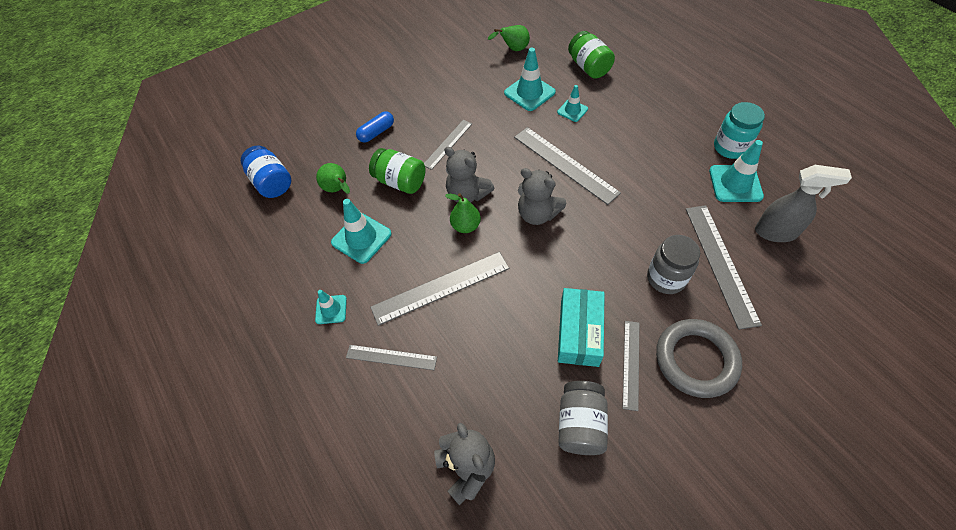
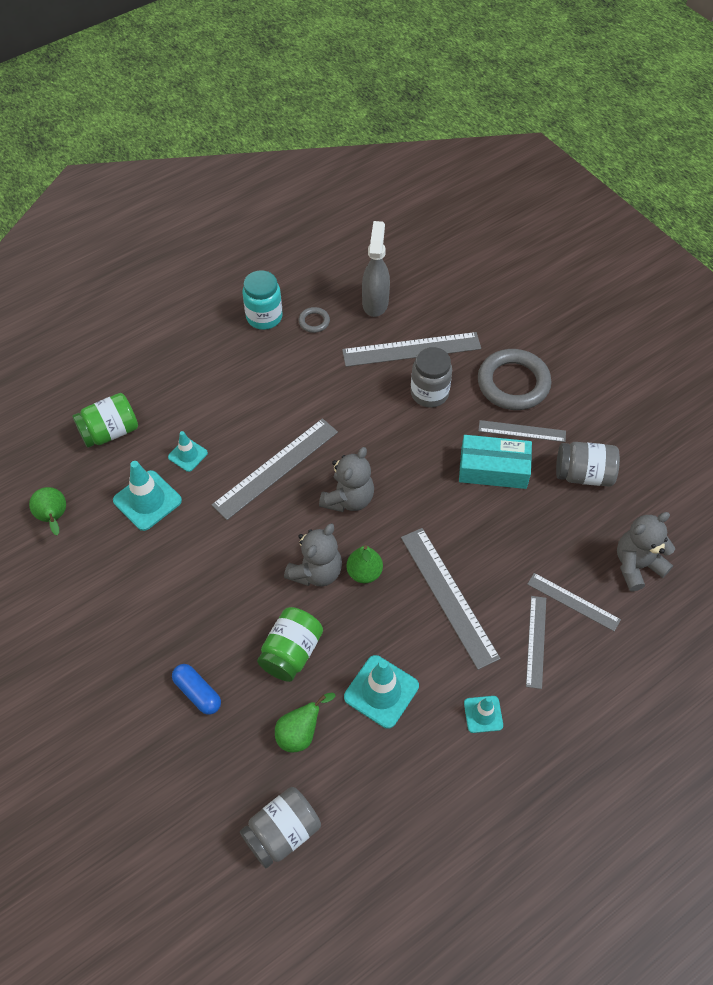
camera: 95 degrees left, 0 degrees up
blue jar [241,146,291,198] -> grey jar [240,787,321,868]
grey ruler [424,120,472,170] -> grey ruler moved to [527,573,621,632]
turquoise traffic cone [709,140,764,202] -> grey ring [298,307,330,333]

